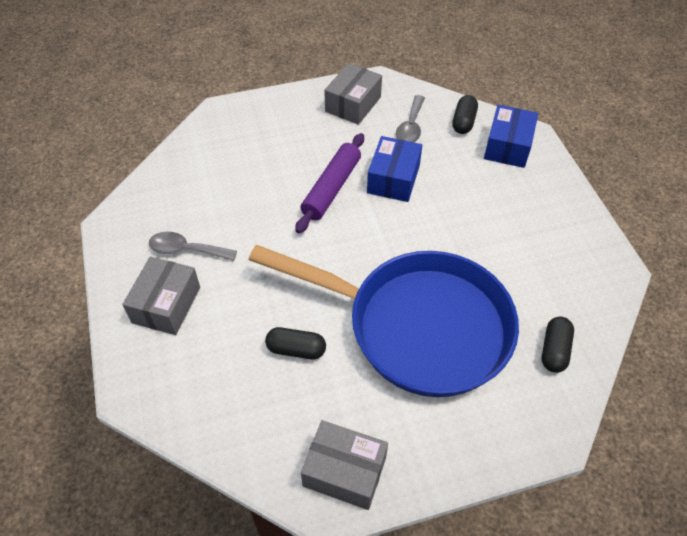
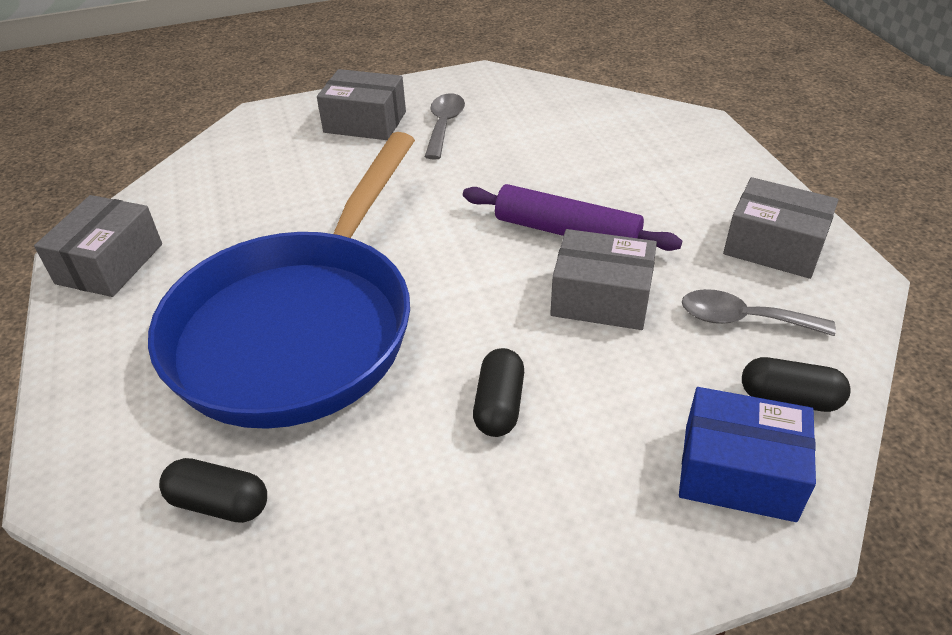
camera: 90 degrees right, 10 degrees down
black capsule [265,327,326,359] -> black capsule moved to [473,348,524,437]
blue box [367,136,422,202] -> grey box [550,229,657,330]

